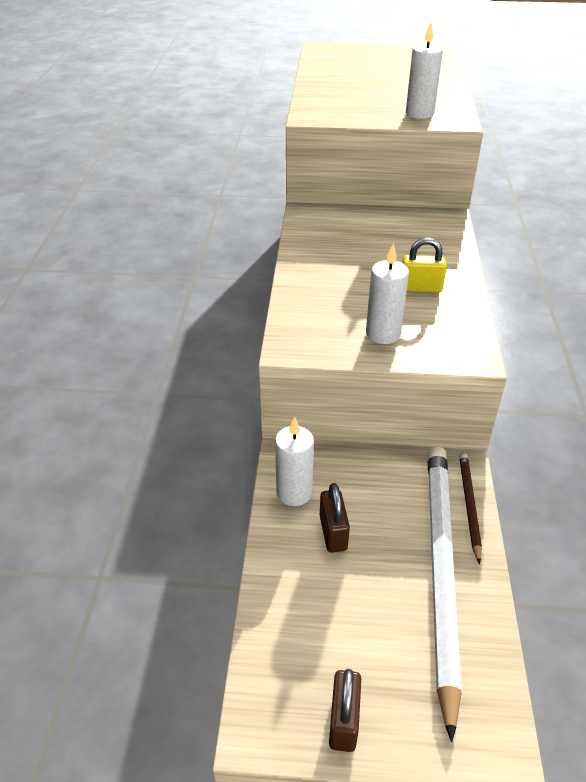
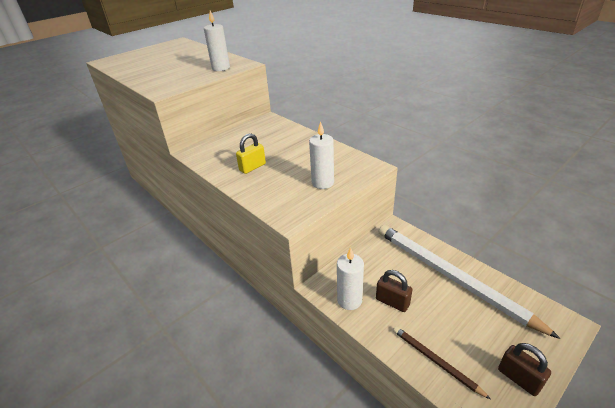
camera: 45 degrees left, 5 degrees down
yellow padlock [402,238,447,293] -> yellow padlock moved to [236,133,266,174]
brown pencil [459,453,482,564] -> brown pencil moved to [393,326,490,399]

